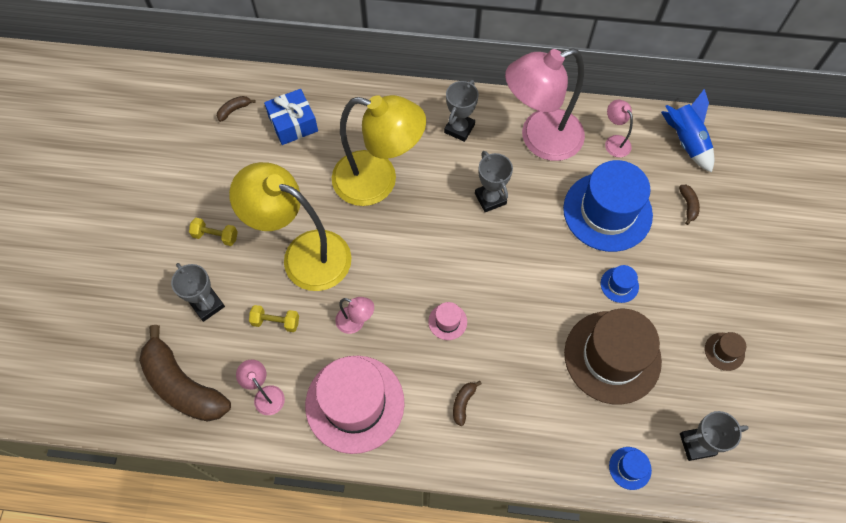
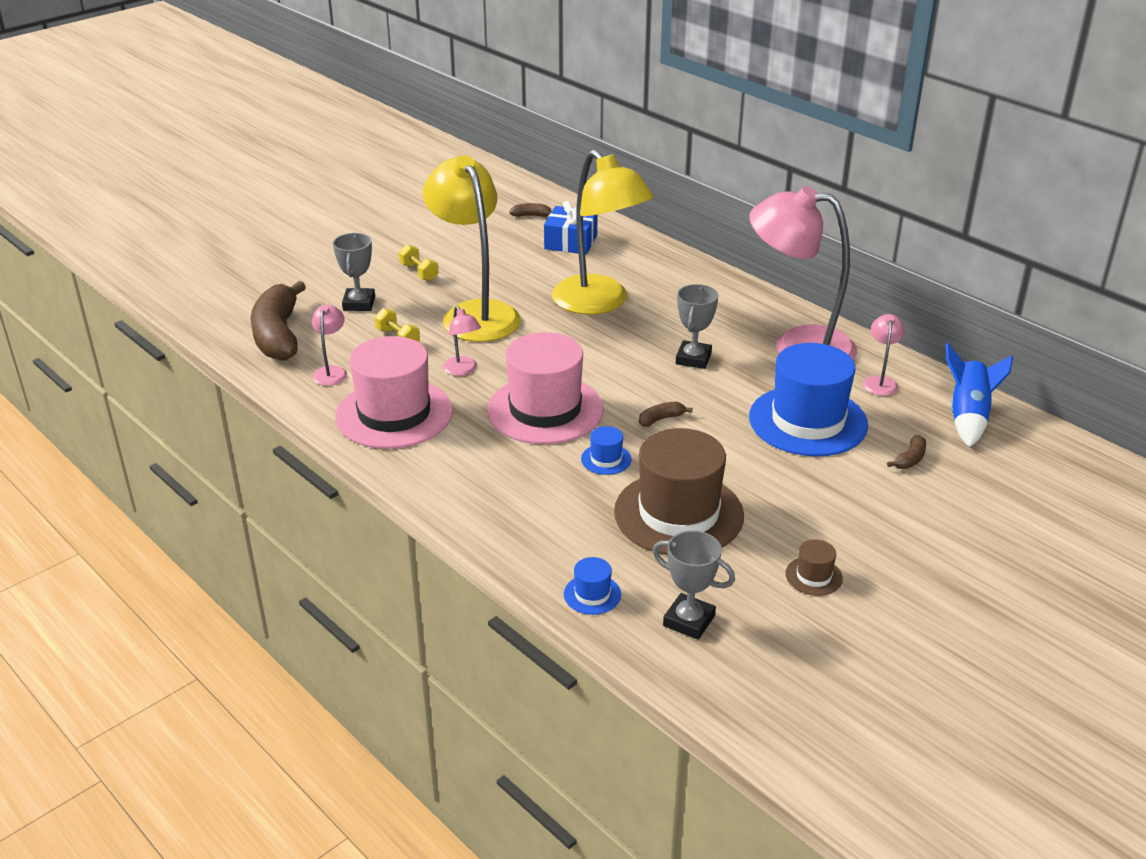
camera: 40 degrees right, 30 degrees down
pink hat [428,302,467,340] -> pink hat [487,332,604,444], size x2.43
grey trophy [444,80,479,142] -> none
brown banana [453,381,482,426] -> brown banana moved to [639,402,693,427]
blue hat [601,265,639,303] -> blue hat moved to [581,426,632,475]

